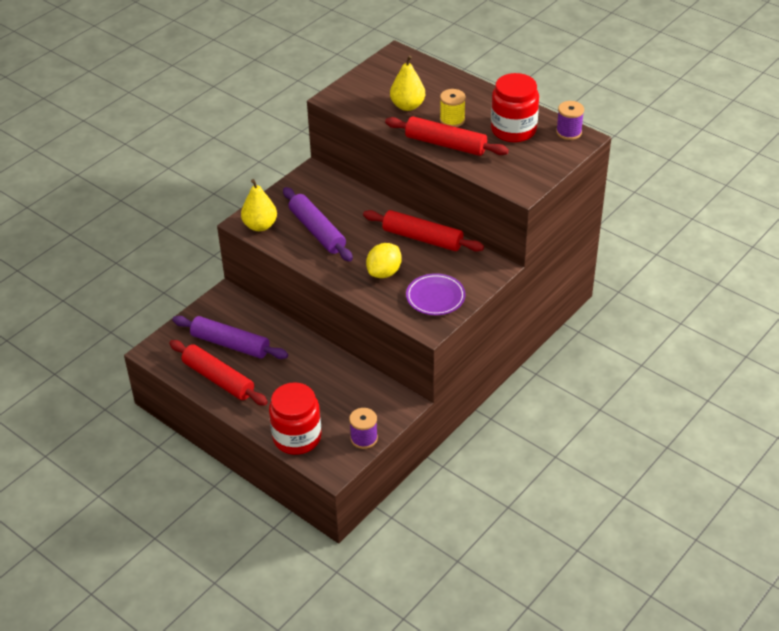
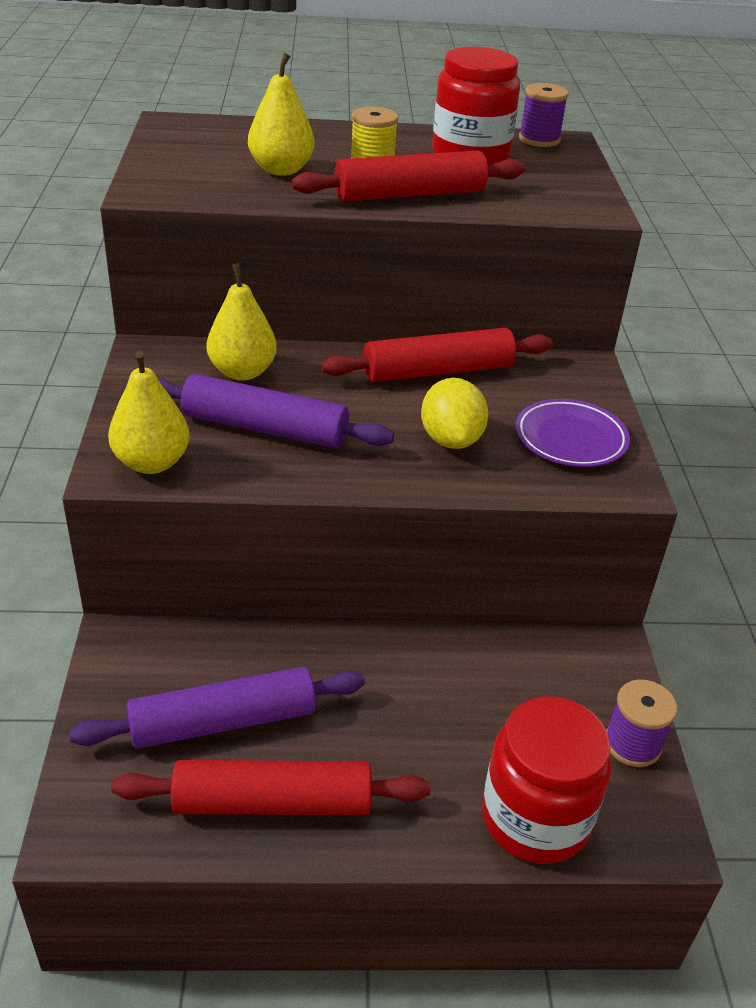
camera: 45 degrees left, 5 degrees down
none -> yellow pear [207,263,277,381]

